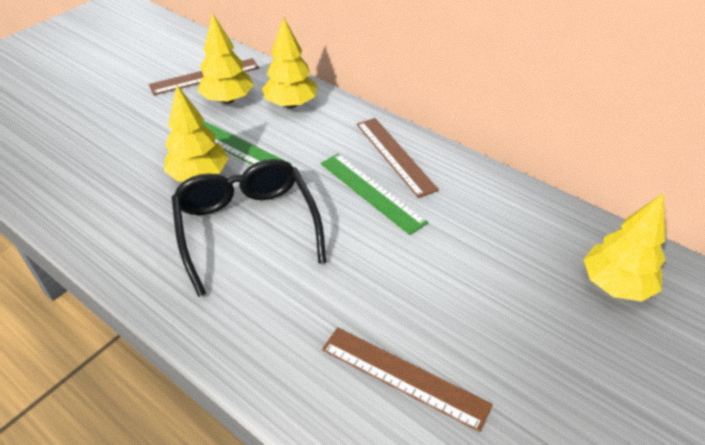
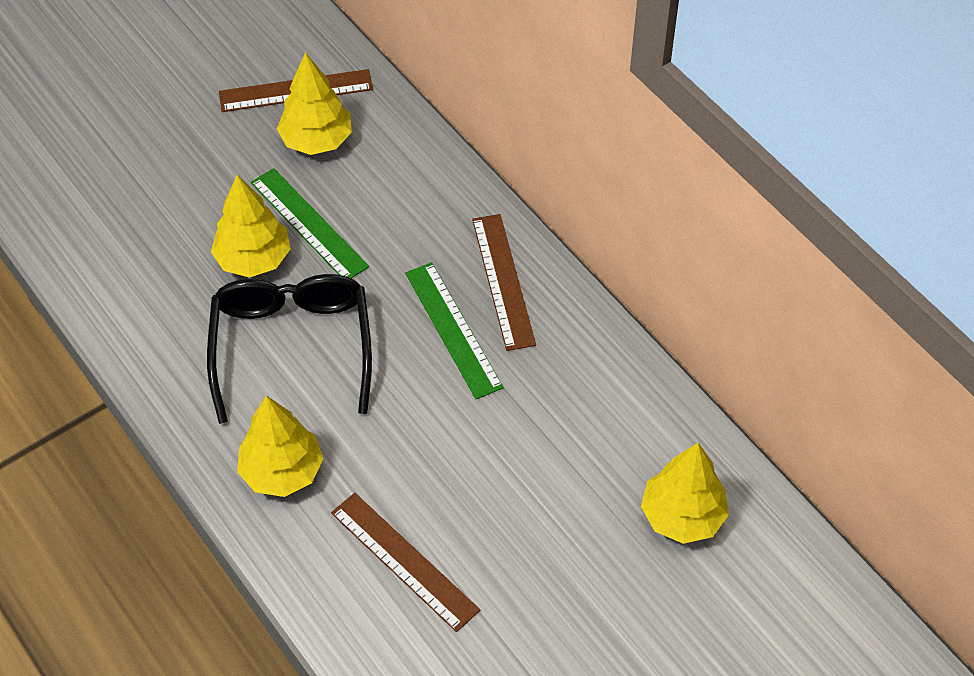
camera: 15 degrees right, 10 degrees up
yellow tree [262,17,318,108] -> yellow tree moved to [237,395,324,497]

